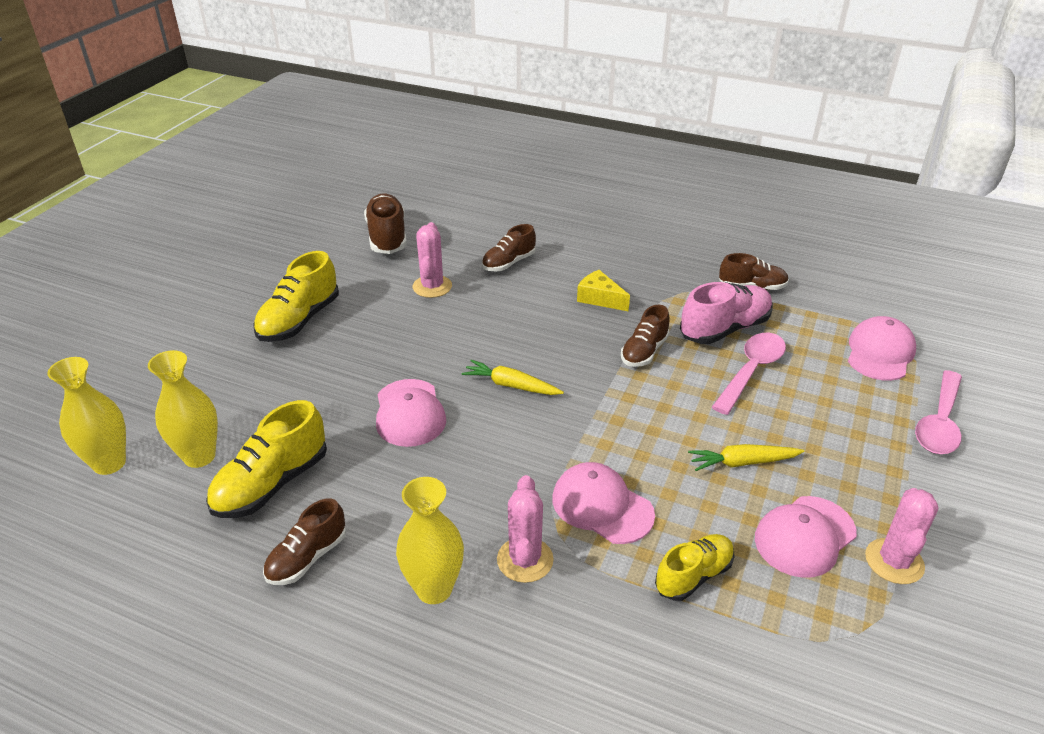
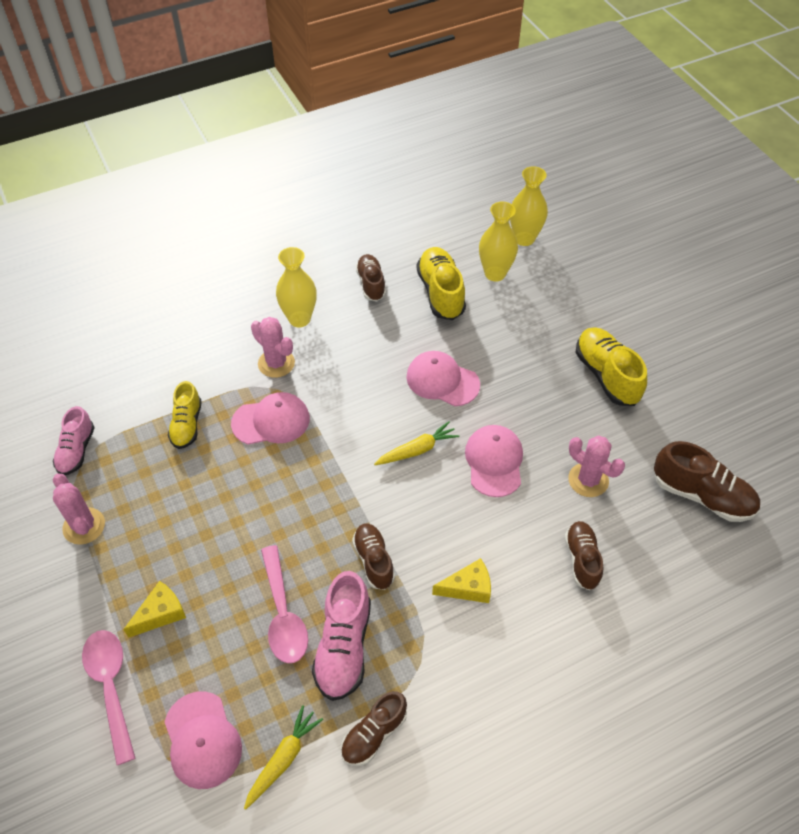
camera: 130 degrees right, 15 degrees up
yellow carrot [688,444,805,471] -> yellow carrot moved to [244,705,323,810]
pink cap [755,496,857,578] -> pink cap moved to [465,425,523,497]
none -> pink shoe [53,406,95,475]
none -> yellow cheese [123,581,186,638]

